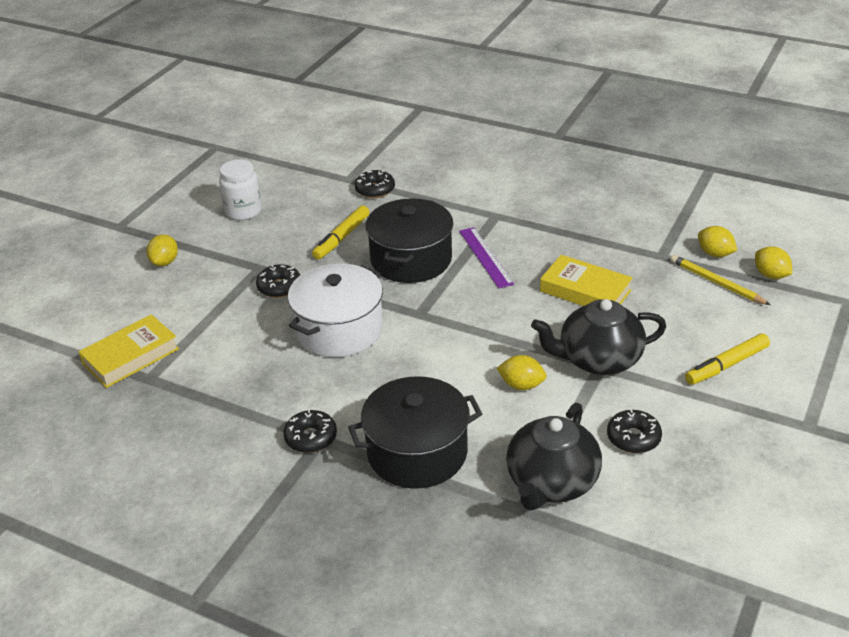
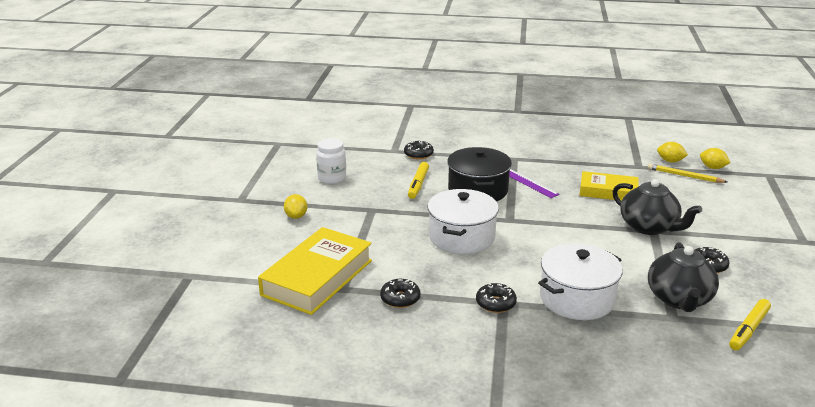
camera: 20 degrees left, 10 degrees down
yellow book [79,314,179,388] -> yellow book [258,227,372,315], size x1.61
black donut [256,264,300,298] -> black donut moved to [380,279,420,308]
black pot [348,376,482,489] -> white pot [538,243,623,320]
yellow lemon [497,355,547,390] -> none
black teapot [531,299,666,375] -> black teapot turned 105 degrees counterclockwise [613,179,702,235]
yellow marker [685,333,770,385] -> yellow marker moved to [729,299,771,350]

